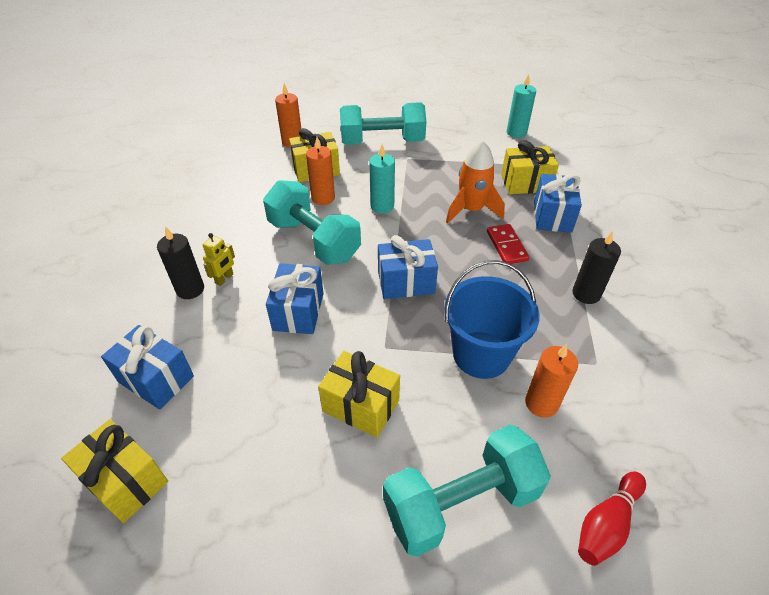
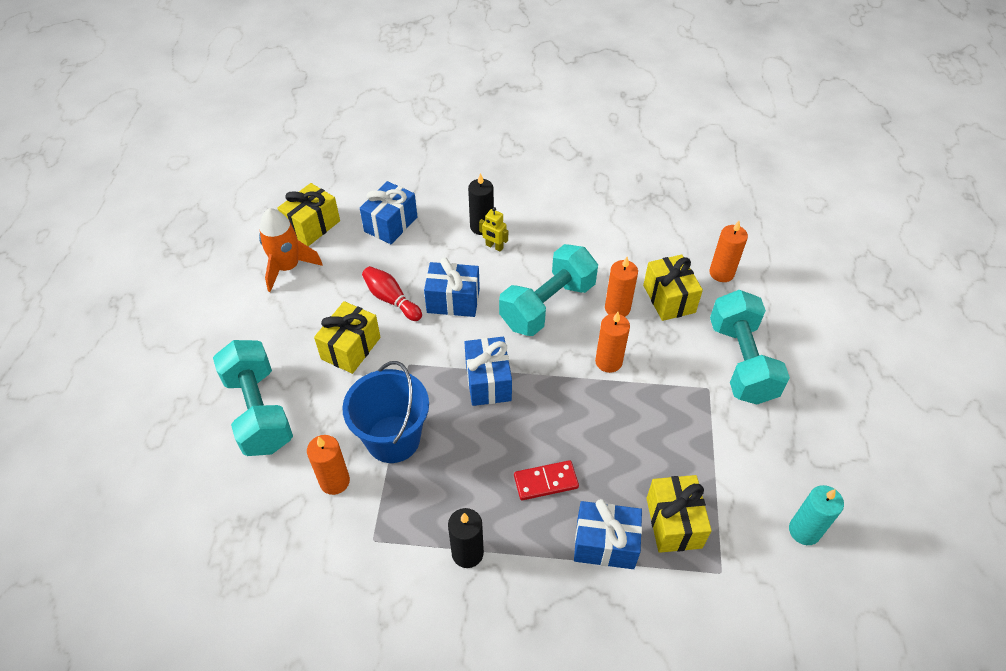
camera: 90 degrees right, 5 degrees up
turquoise candle [369,145,395,213] -> orange candle [595,312,630,373]
orange rocket [446,140,505,224] -> orange rocket moved to [259,208,323,292]
red bowling pin [578,471,646,566] -> red bowling pin moved to [362,266,422,321]

